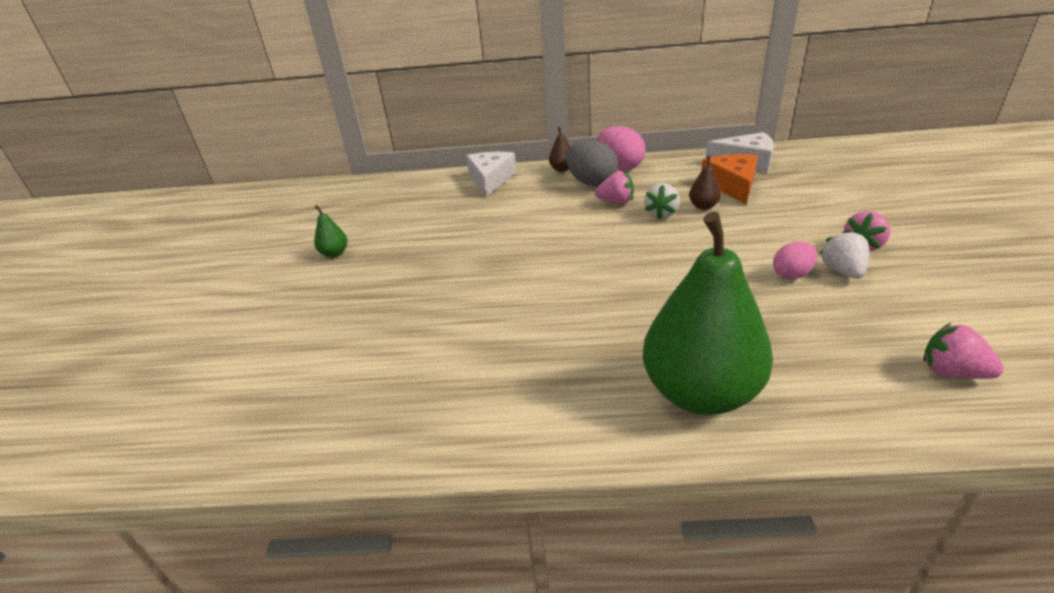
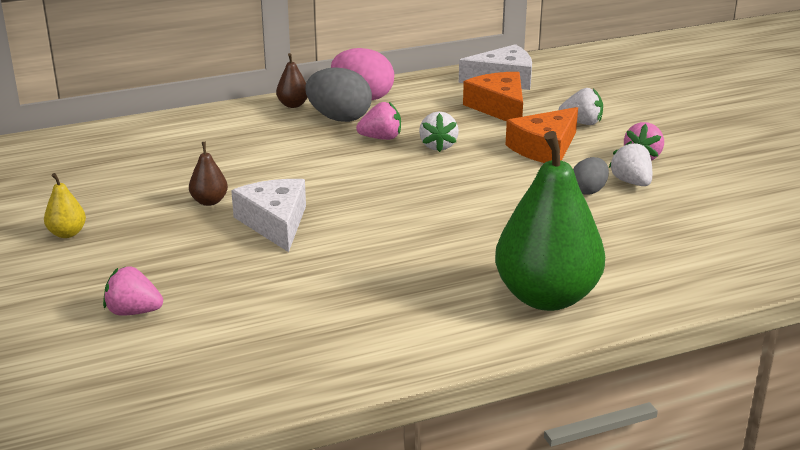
camera: 25 degrees left, 5 degrees down
green pear [314,205,348,258] -> yellow pear [44,173,86,238]
white cheese [466,152,517,196] -> white cheese moved to [231,179,306,252]
brown pear [689,156,721,210] -> brown pear moved to [189,142,228,206]
pink egg [773,242,817,279] -> grey egg [573,157,609,195]
pink strawberry [923,323,1004,379] -> pink strawberry moved to [103,266,163,316]
none -> orange cheese [505,107,578,163]
none -> white strawberry [559,88,603,125]

